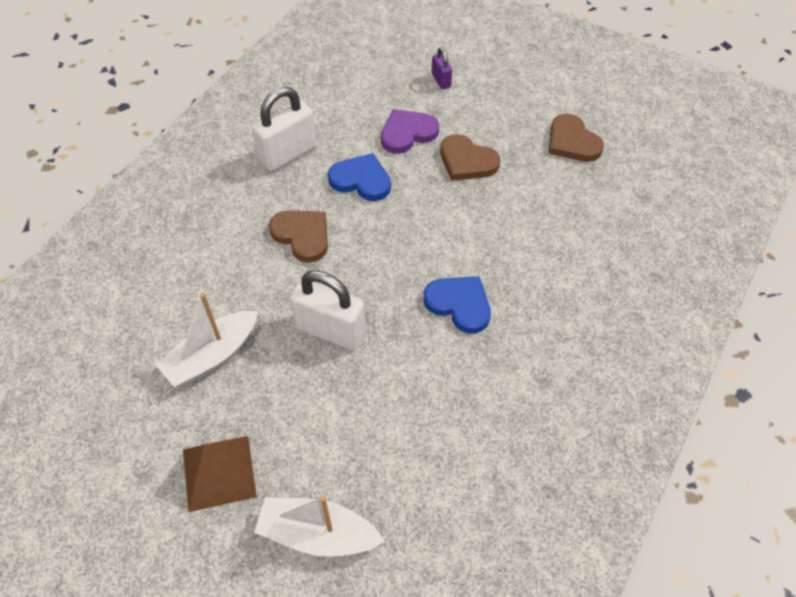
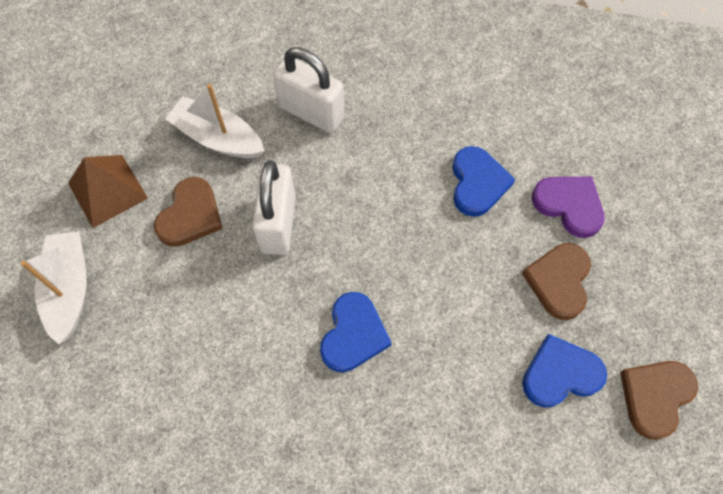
camera: 70 degrees right, 10 degrees up
white padlock [251,87,316,171] -> white padlock moved to [273,47,345,133]
brown heart [269,210,328,263] -> brown heart moved to [154,177,223,247]
purple padlock [432,47,452,89] -> none
none -> blue heart [522,334,607,407]

